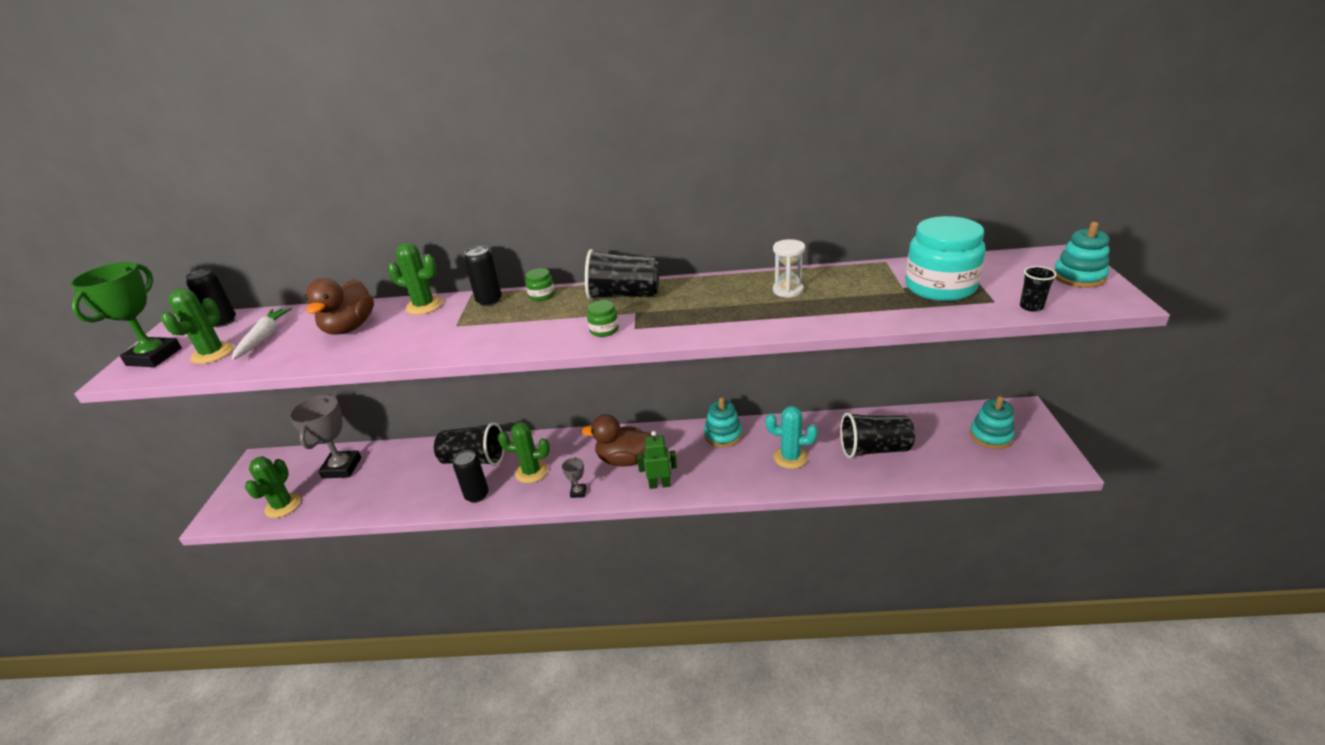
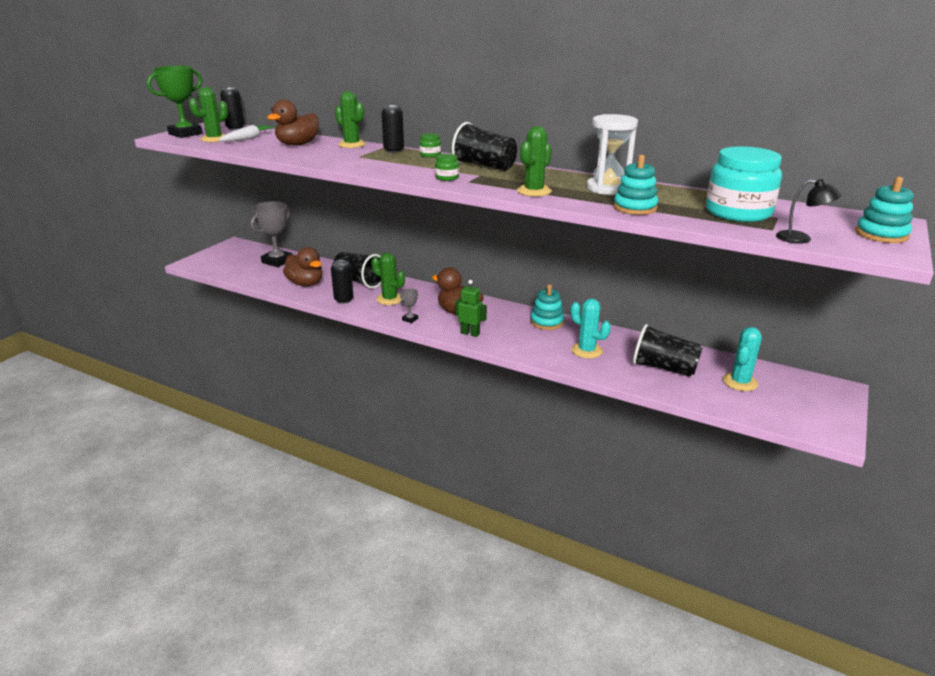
camera: 25 degrees right, 5 degrees down
green cactus [245,456,301,518] -> green cactus moved to [517,126,552,197]
white hourglass [773,239,805,298] -> white hourglass [587,114,638,195], size x1.59
turquoise stacking toy [970,396,1015,449] -> turquoise stacking toy moved to [614,155,658,215]
black cup [1020,266,1057,312] -> black lamp [776,179,841,244]
none -> brown duck [283,247,322,287]
none -> turquoise cactus [723,327,762,391]

